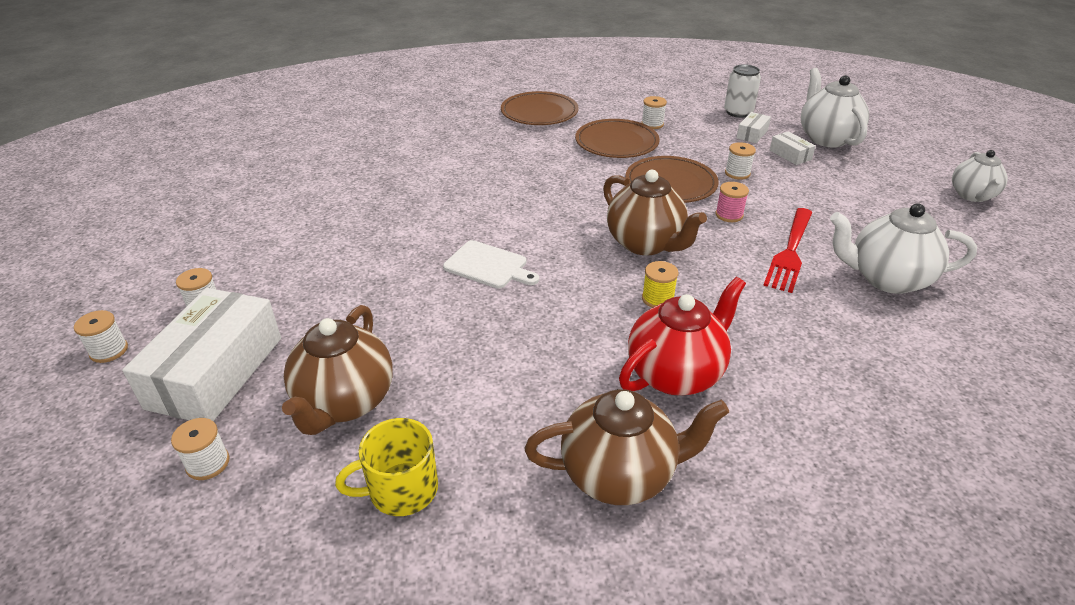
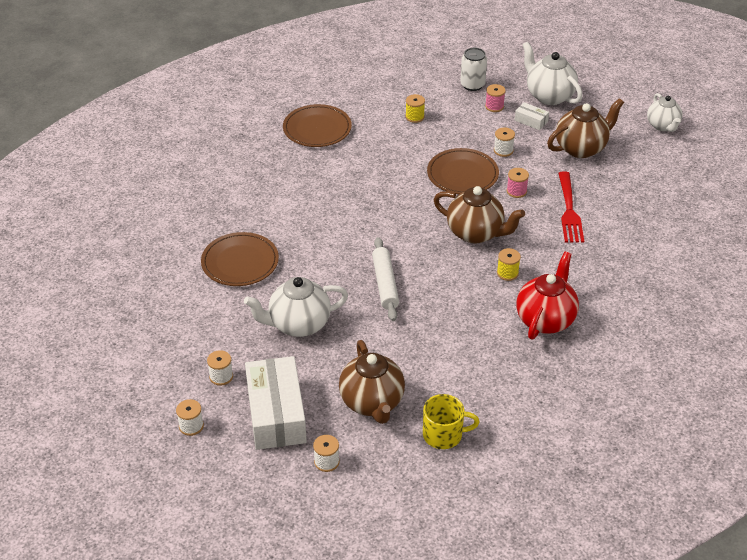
camera: 25 degrees left, 5 degrees up
yellow mug [335,418,438,516] -> yellow mug turned 135 degrees counterclockwise [423,394,480,449]
white cutting board [443,240,539,289] -> white rolling pin [372,237,399,321]
brown teapot [525,389,729,505] -> brown teapot moved to [547,98,624,158]
brown plate [575,119,660,158] -> brown plate moved to [201,232,279,286]
white spool [641,96,667,129] -> yellow spool [405,94,425,123]
white box [737,112,771,143] -> pink spool [485,84,506,112]
white teapot [830,203,977,294] -> white teapot moved to [244,277,348,337]

